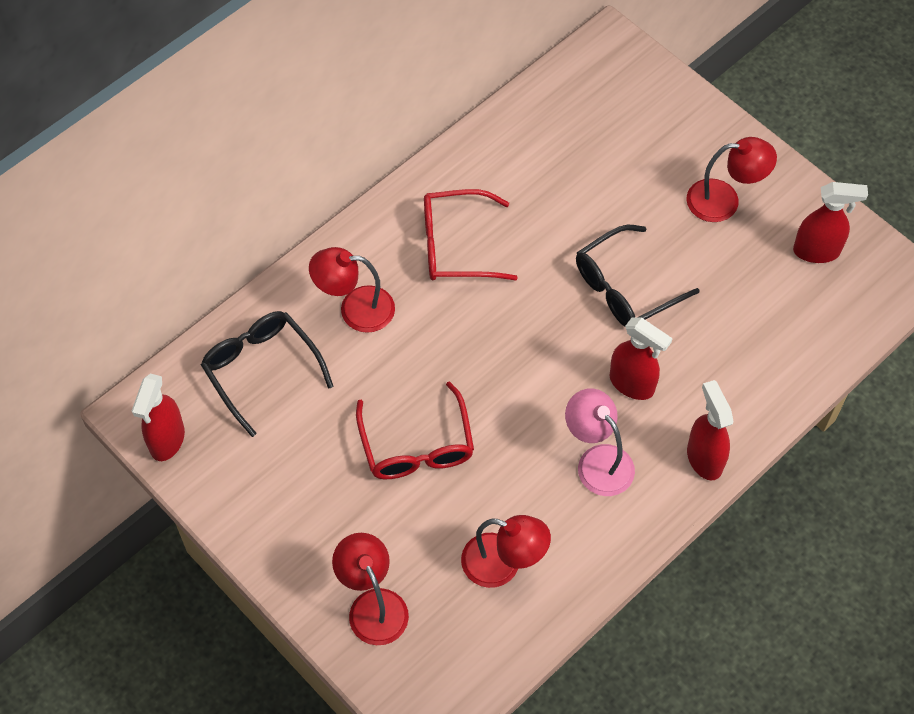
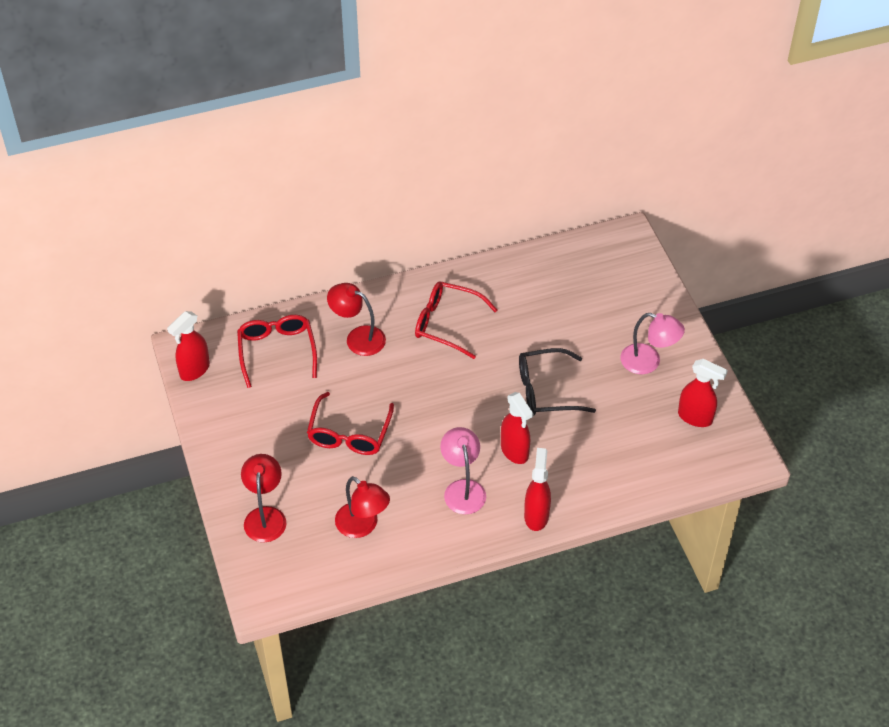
camera: 25 degrees right, 10 degrees down
black glasses [201,311,334,437] -> red glasses [237,315,317,388]
red lamp [686,137,777,222] -> pink lamp [620,313,685,374]

